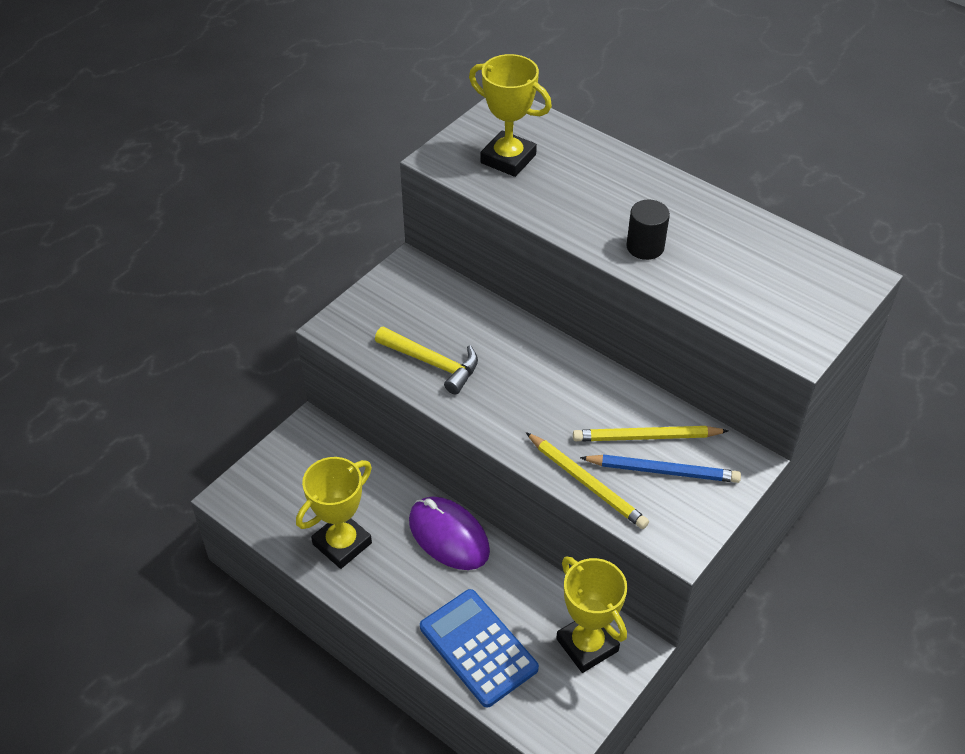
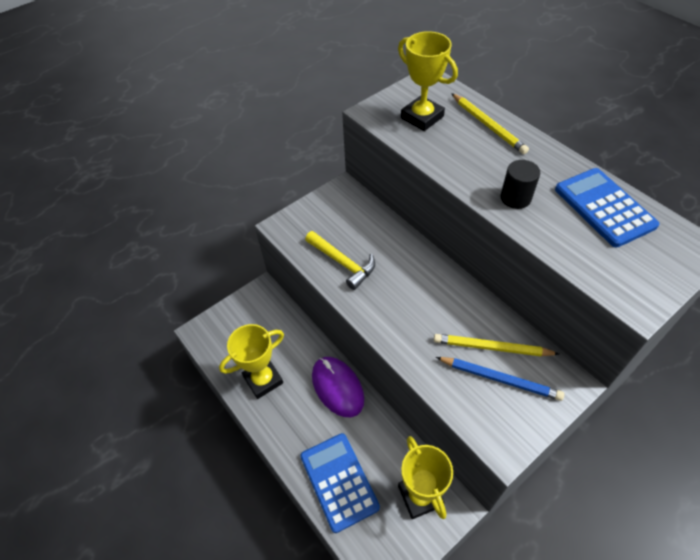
camera: 15 degrees right, 5 degrees up
yellow pencil [526,432,649,529] -> yellow pencil moved to [451,93,529,154]
none -> blue calculator [555,168,659,247]

